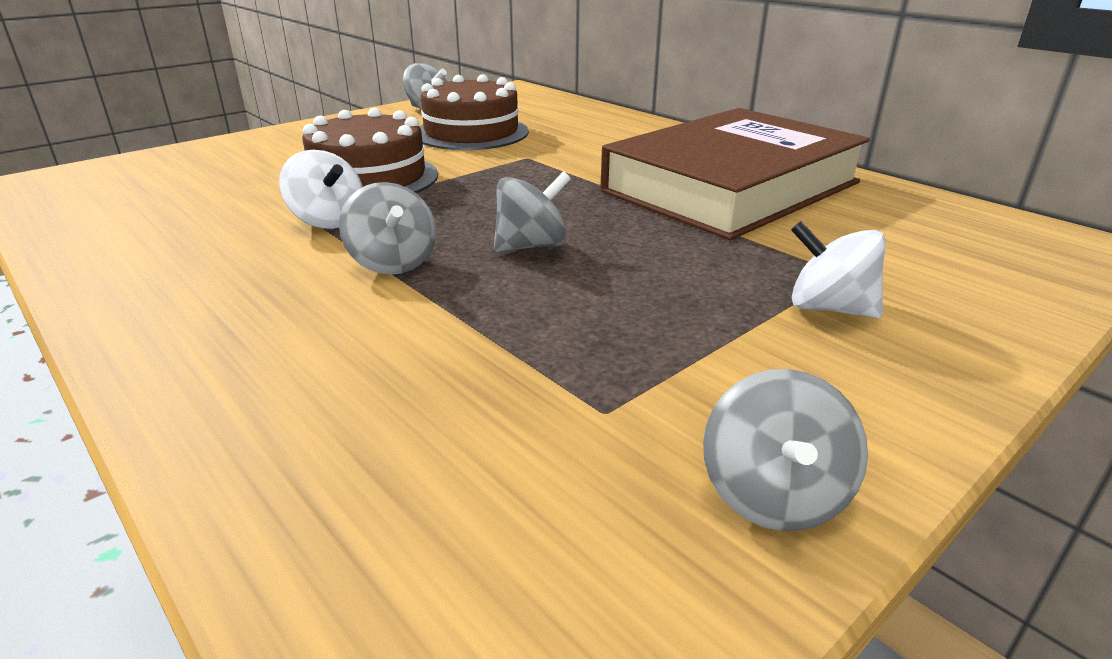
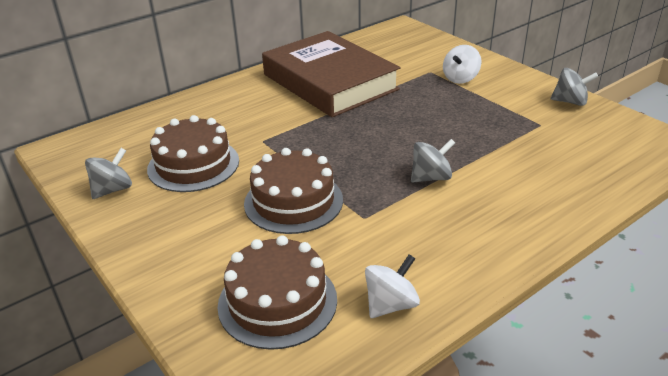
camera: 85 degrees left, 5 degrees up
white spinning top [279,150,363,229] -> white spinning top moved to [365,254,420,318]
grey spinning top [494,171,571,252] -> none
none -> brown cake [217,235,337,350]

